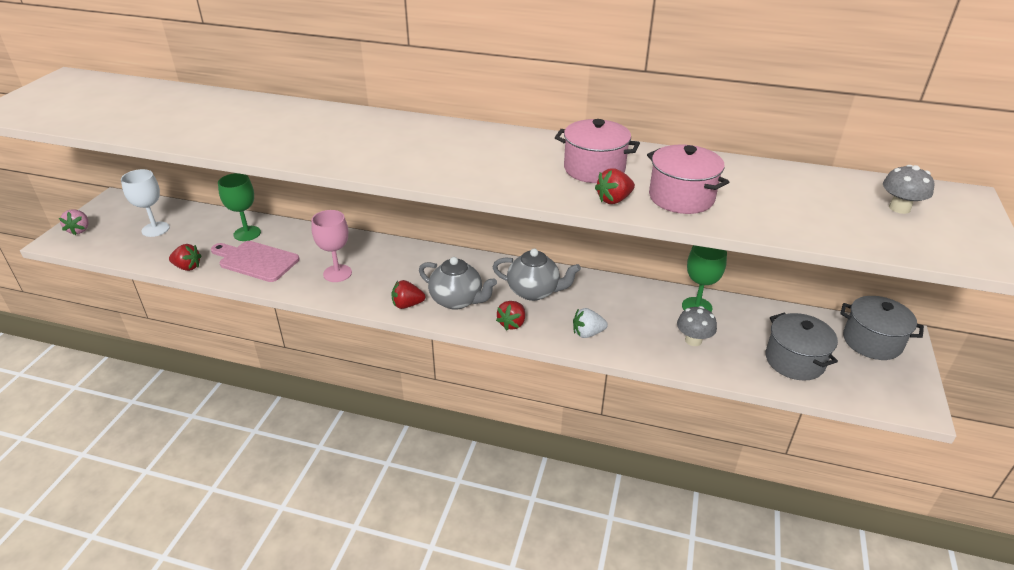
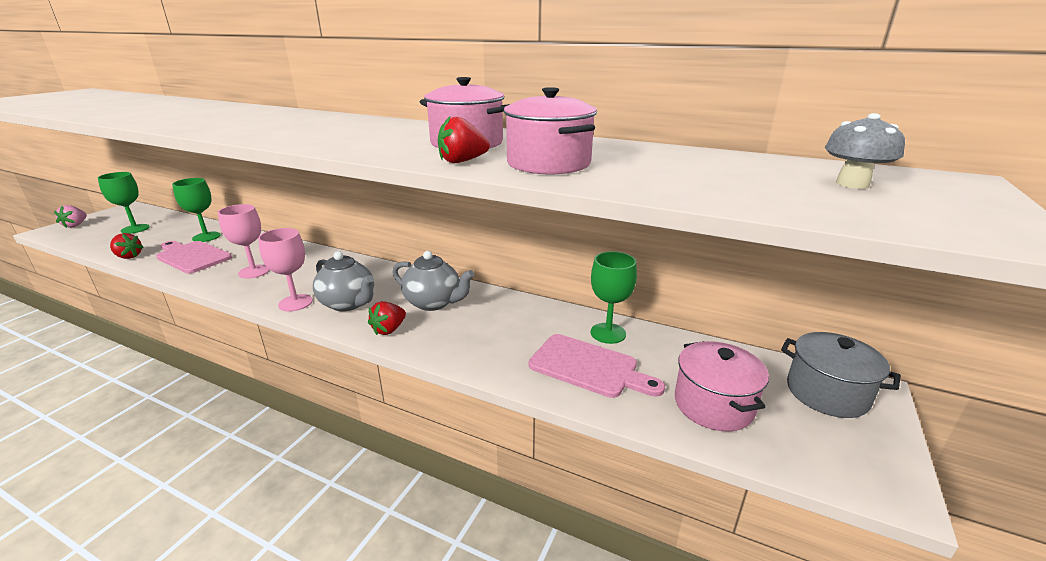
camera: 10 degrees right, 10 degrees down
white goblet [121,169,170,237] -> green goblet [98,172,150,234]
red strawberry [391,280,426,309] -> pink goblet [258,228,313,312]
white strawberry [573,308,608,338] -> none
grey mushroom [677,306,717,346] -> pink cutting board [529,334,665,398]
grey pot [765,313,838,381] -> pink pot [675,341,769,432]

